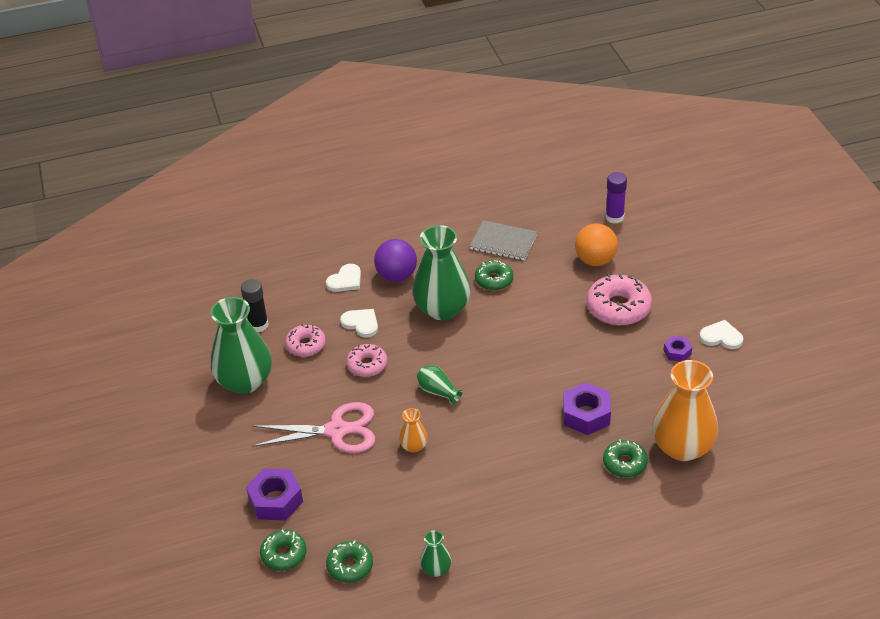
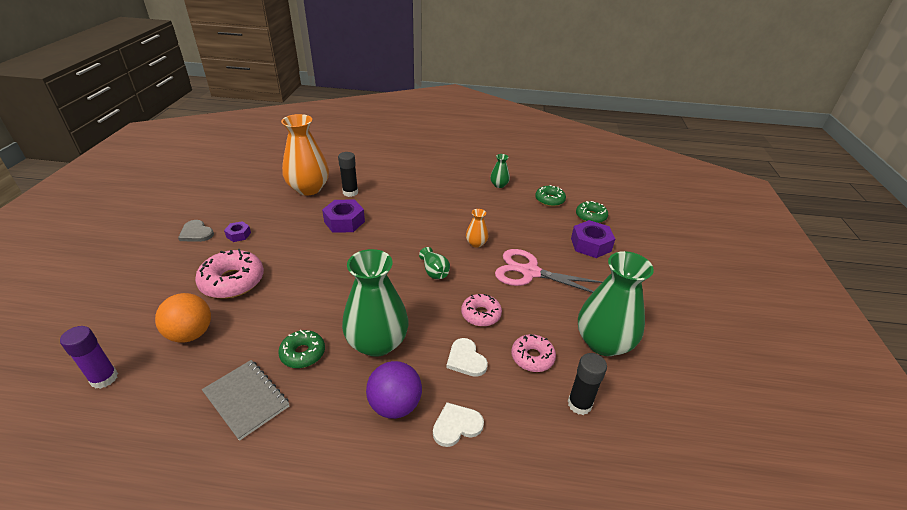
camera: 160 degrees left, 5 degrees down
green donut [603,439,648,478] -> black glue stick [338,152,358,197]
white heart [699,320,743,349] -> grey heart [178,220,214,242]

